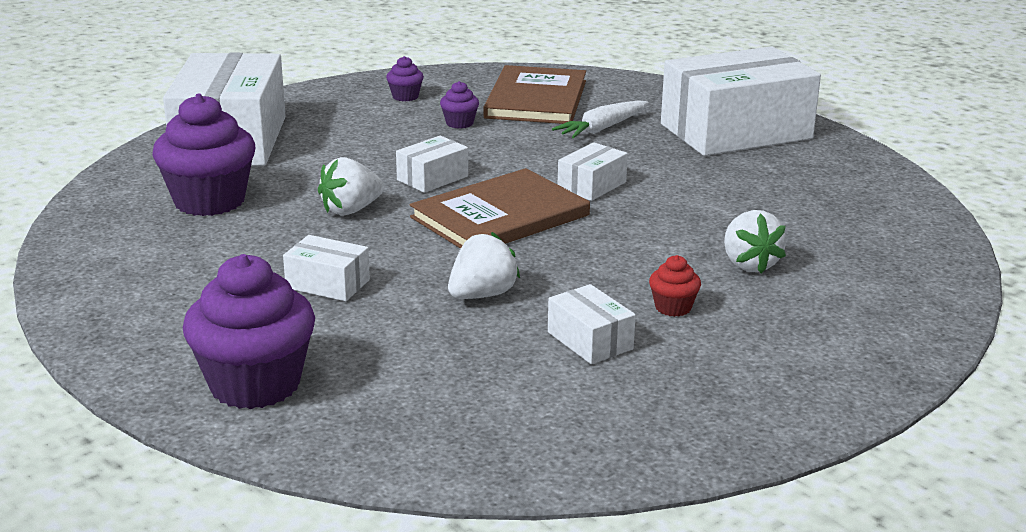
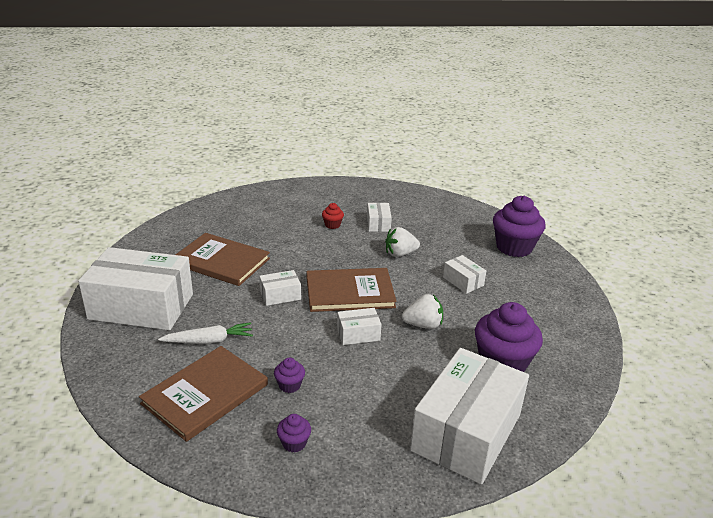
camera: 150 degrees left, 5 degrees up
white strawberry [724,210,786,274] -> none
none -> brown book [175,233,270,286]

